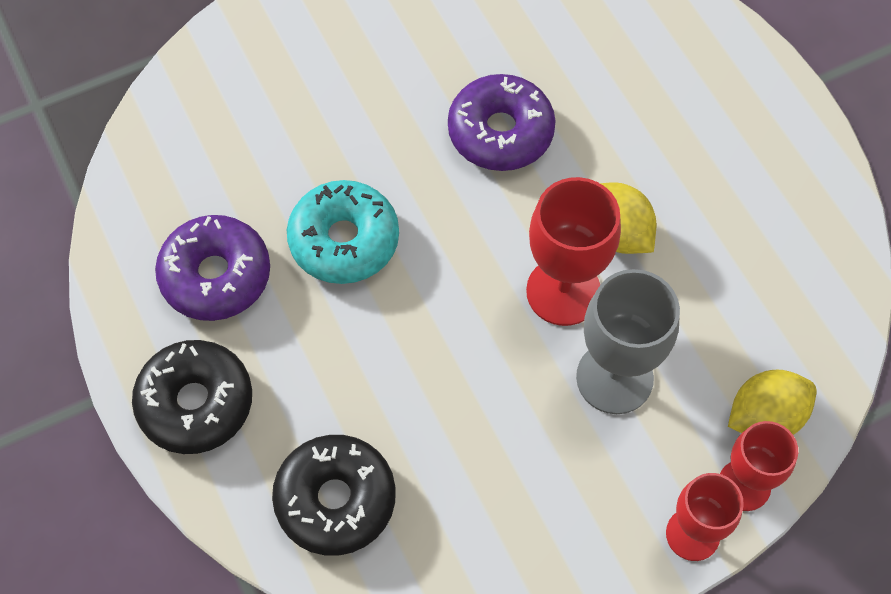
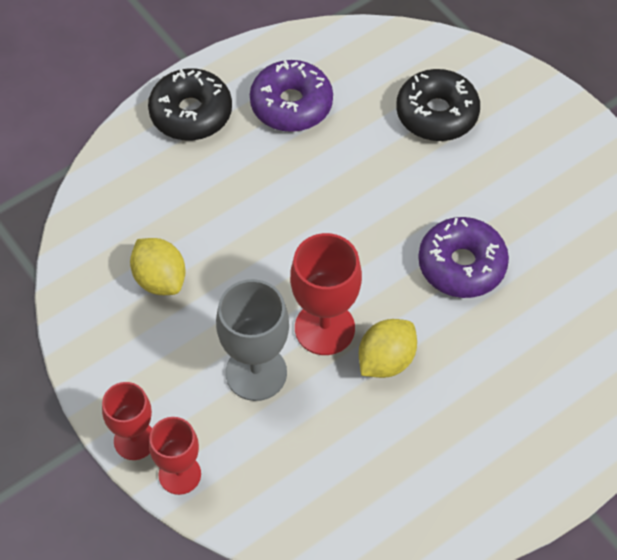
camera: 80 degrees right, 5 degrees down
black donut [272,435,396,556] -> black donut moved to [396,69,480,141]
turquoise donut [287,180,399,284] -> none
yellow lemon [728,370,817,435] -> yellow lemon moved to [130,238,186,295]

